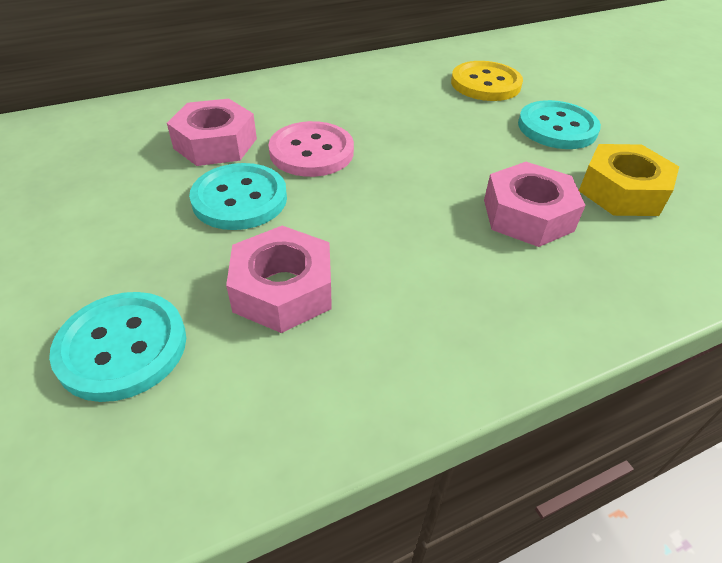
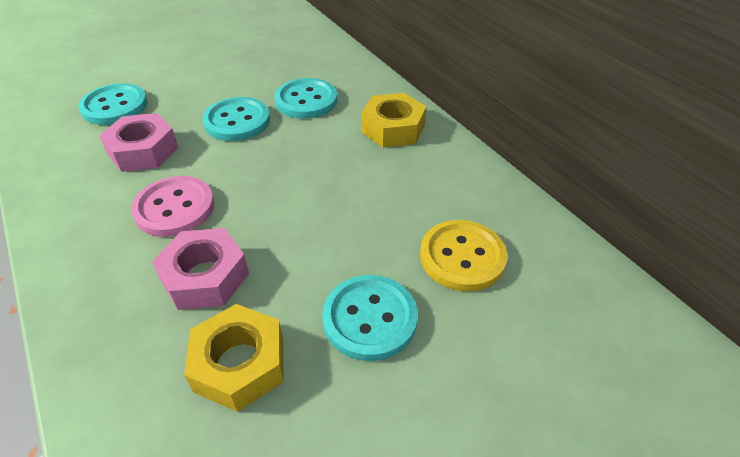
camera: 85 degrees right, 0 degrees up
pink nut [167,99,257,166] -> turquoise button [275,78,337,119]
pink button [268,121,354,177] -> pink button moved to [131,176,215,237]
none -> yellow nut [361,93,427,148]

